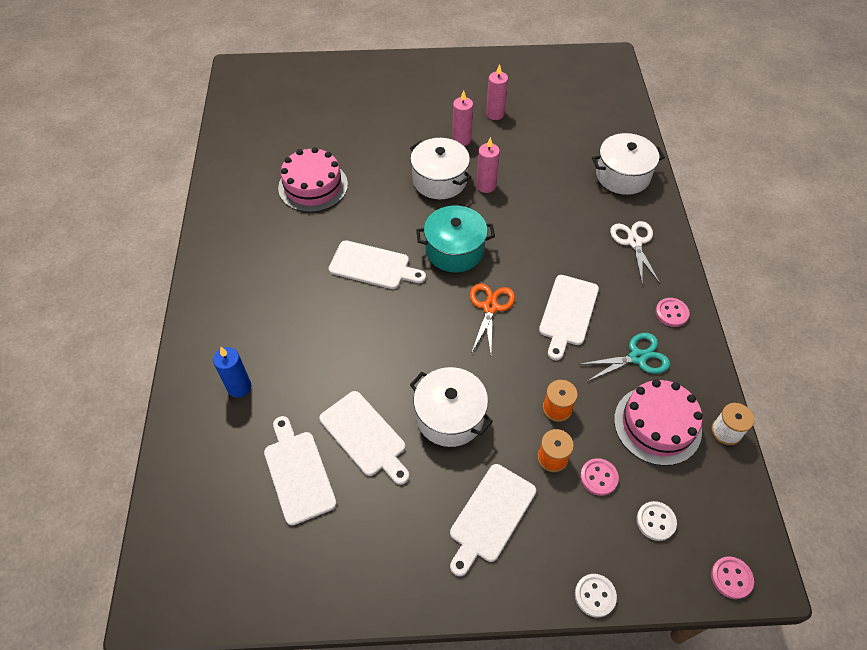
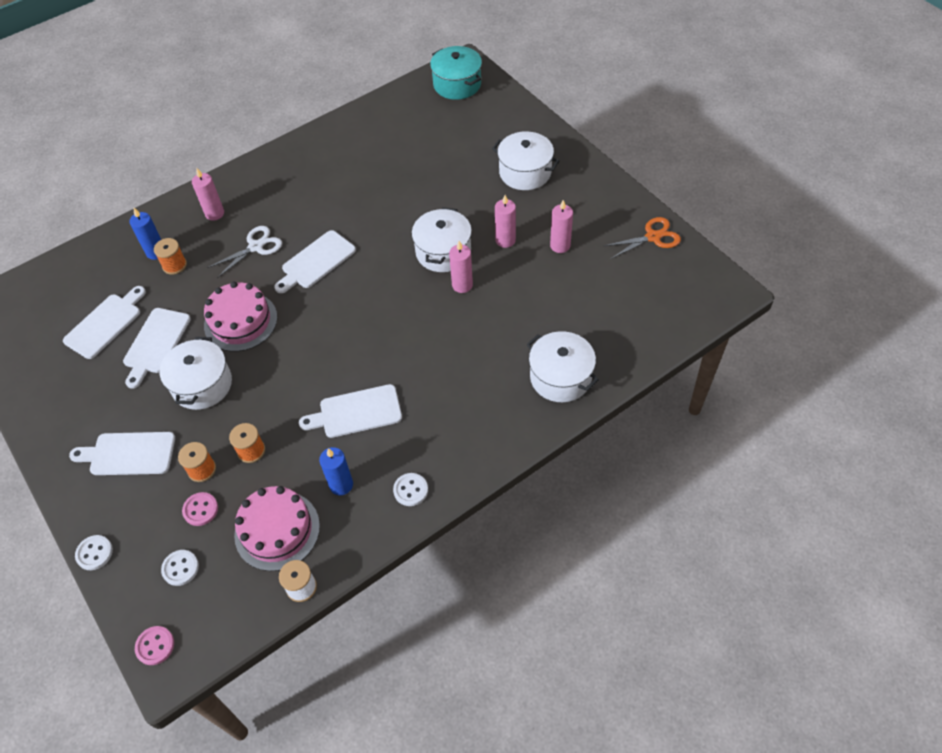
camera: 60 degrees right, 0 degrees up
pink cake [278,147,348,212] -> pink cake moved to [204,281,277,352]
white cutting board [329,240,426,289] -> white cutting board turned 60 degrees clockwise [274,230,356,293]
turquoise pot [416,206,495,272] -> turquoise pot moved to [430,46,482,100]
orange scissors [470,283,515,354] -> orange scissors moved to [604,217,681,259]
turquoise scissors [581,333,670,381] -> blue candle [319,447,353,495]
white scissors [610,221,660,285] -> white scissors moved to [207,226,282,278]
pink button [655,298,690,327] -> white button [393,473,428,506]
none -> orange spool [154,238,187,275]
none -> pink candle [192,168,224,221]
none -> white pot [492,131,560,190]

